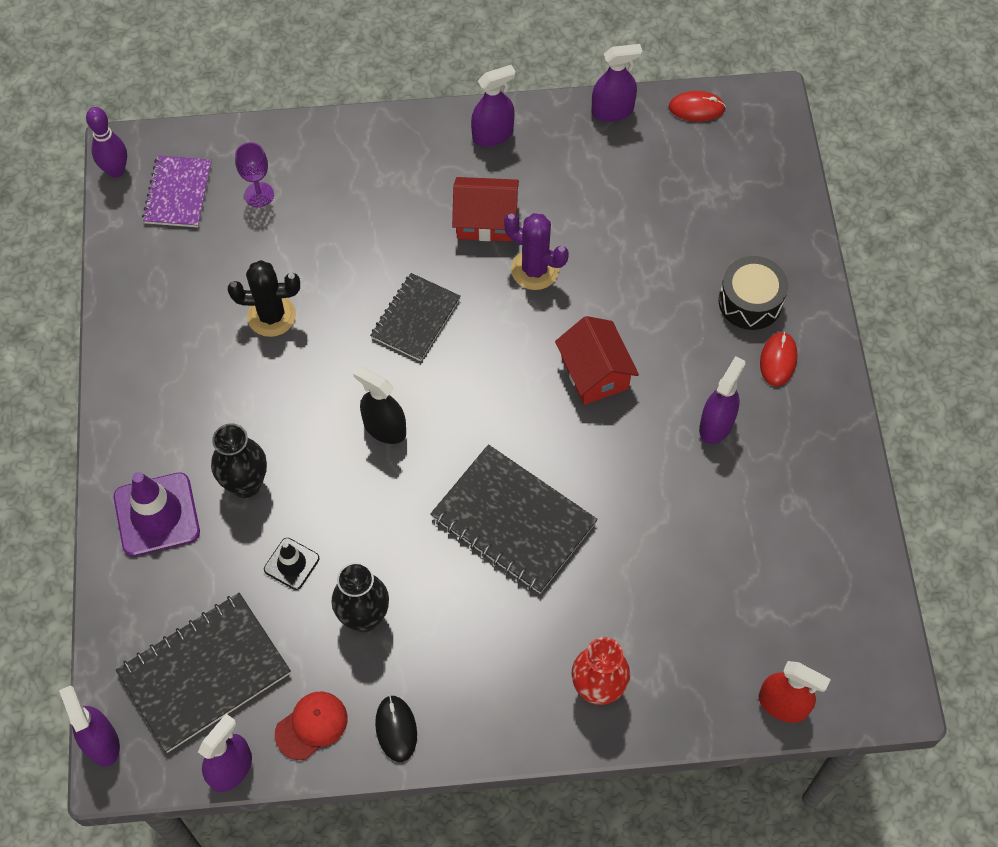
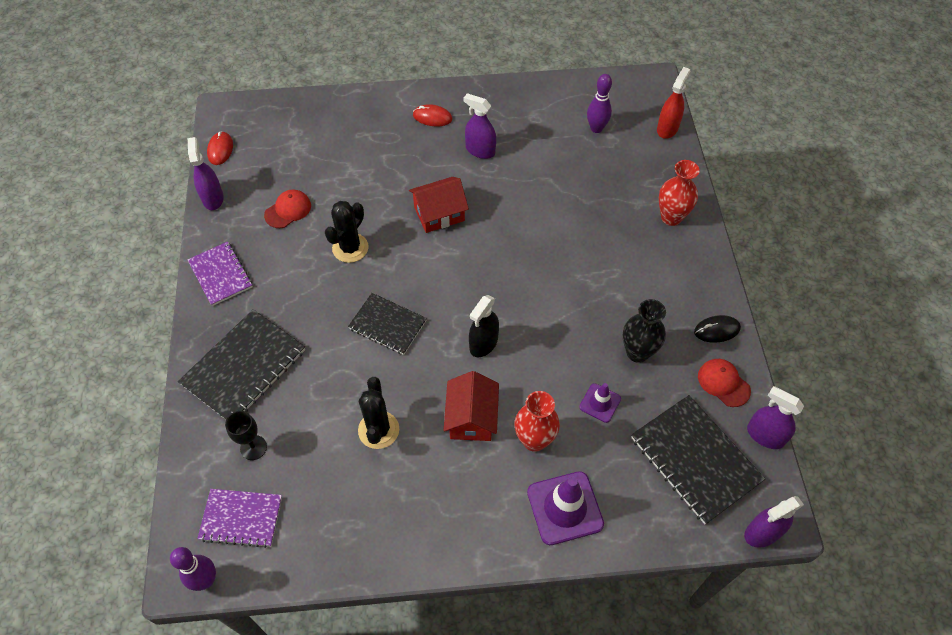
camera: 90 degrees left, 5 degrees down
black vase [211,423,267,498] -> red vase [515,391,560,452]
purple goblet [235,142,274,208] -> black goblet [225,411,267,460]
black traffic cone [264,538,319,590] -> purple traffic cone [579,383,621,423]
black notebook [430,444,598,594] -> black notebook moved to [178,309,305,420]
red house [452,177,519,241] -> red house moved to [444,371,499,441]
purple spray bottle [471,65,516,147] -> purple notebook [188,241,253,306]
purple cactus [504,213,569,290] -> black cactus [325,201,369,263]
black drum [719,256,788,330] -> none
none -> red cap [264,190,311,228]
none -> purple bowling pin [587,74,612,133]

